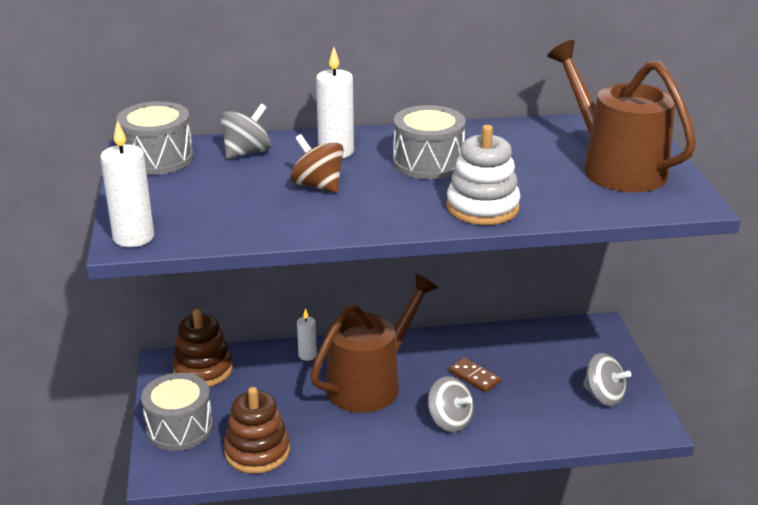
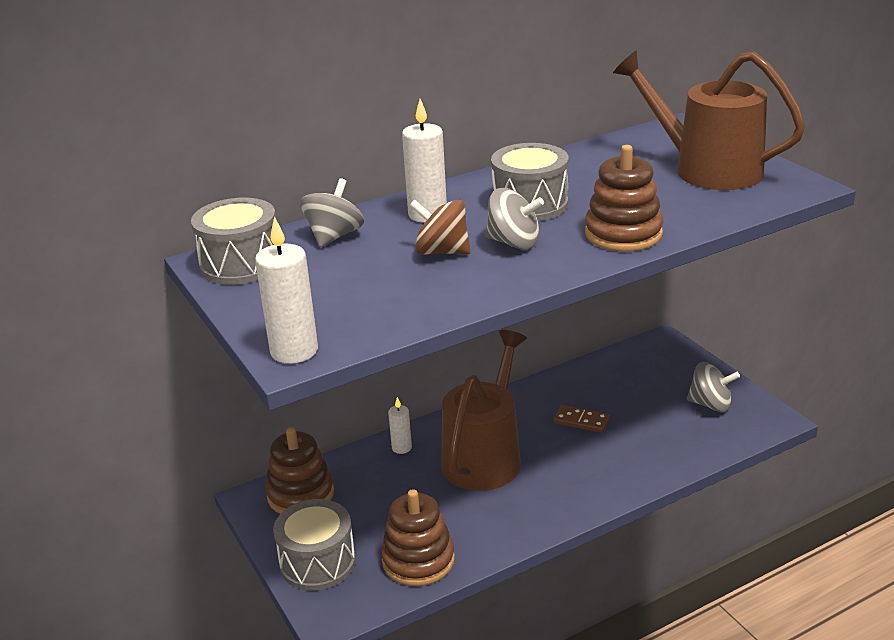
camera: 20 degrees left, 0 degrees up
grey spinning top [428,376,474,432] -> grey spinning top moved to [485,188,544,250]
white stacking toy [446,125,520,225] -> brown stacking toy [585,145,664,251]

